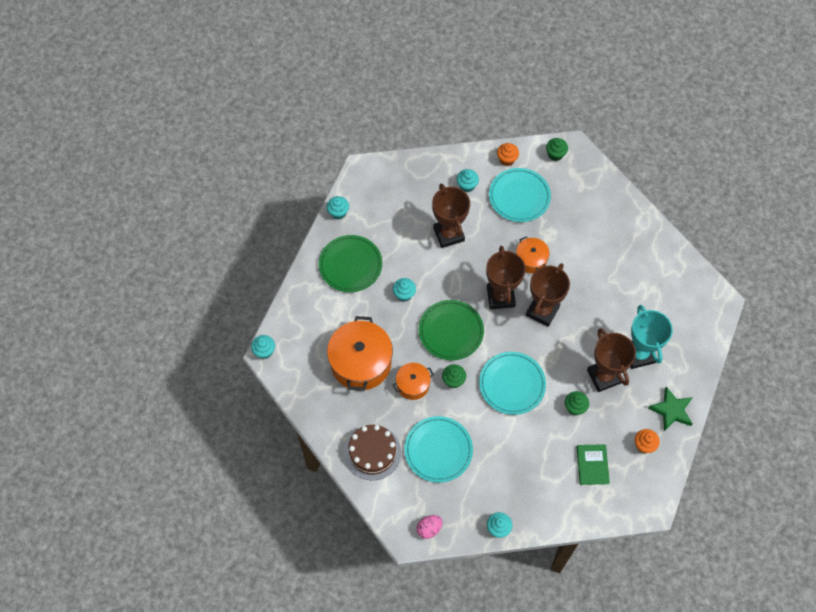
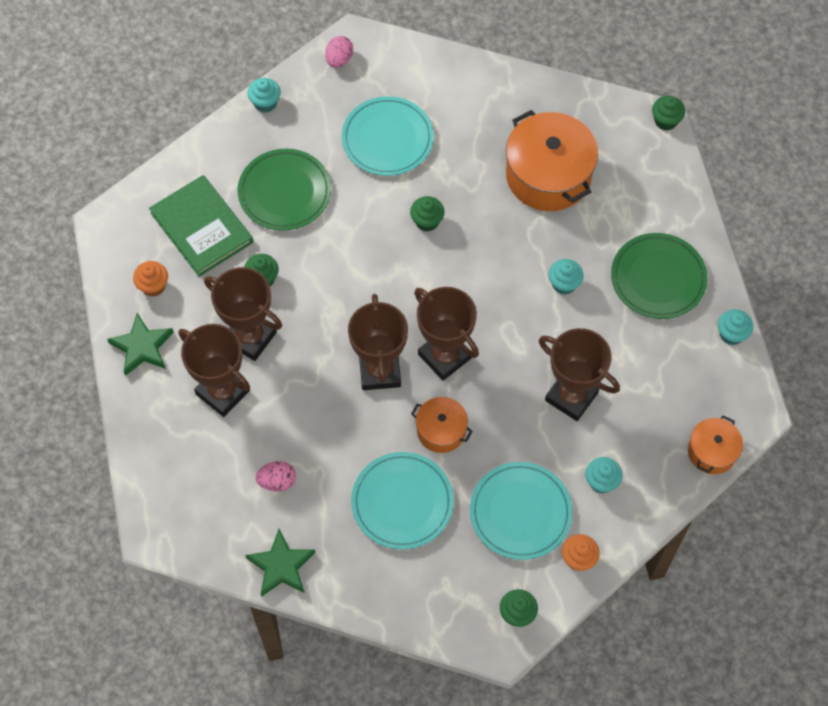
camera: 145 degrees right, 0 degrees up
turquoise cupcake [251,335,275,359] -> green cupcake [652,96,685,131]
brown cake [344,425,401,480] -> none
orange pot [393,363,434,400] -> orange pot moved to [688,415,743,474]
green plate [419,300,484,360] -> green plate moved to [238,149,331,231]
turquoise plate [479,352,546,415] -> turquoise plate moved to [351,452,454,550]
green book [577,444,610,485] -> green book [149,175,253,277], size x1.64
turquoise trophy [630,305,673,369] -> brown trophy [178,324,250,417]
none -> green star [245,529,316,597]
none -> pink egg [256,461,296,492]

